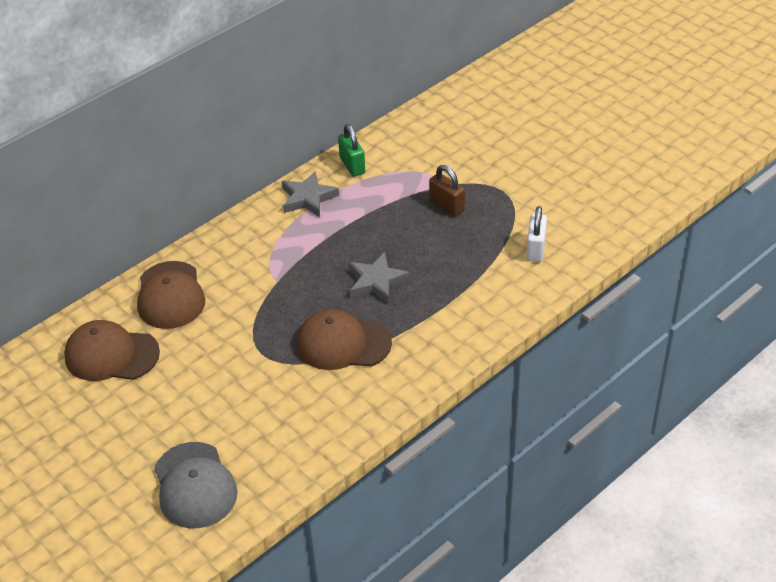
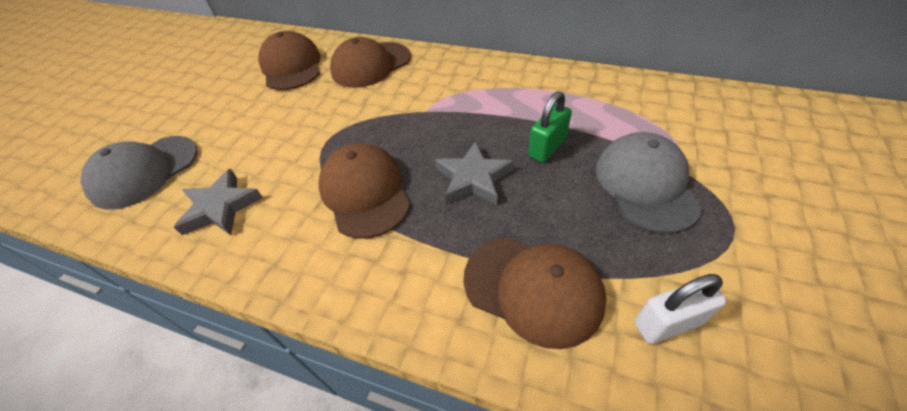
camera: 65 degrees right, 5 degrees up
grey star [282,171,339,217] -> grey star moved to [174,169,263,235]
green padlock [338,124,365,177] -> green padlock moved to [528,91,572,163]
brown padlock [429,165,465,217] -> grey cap [596,132,703,233]
none -> brown cap [464,237,607,349]

